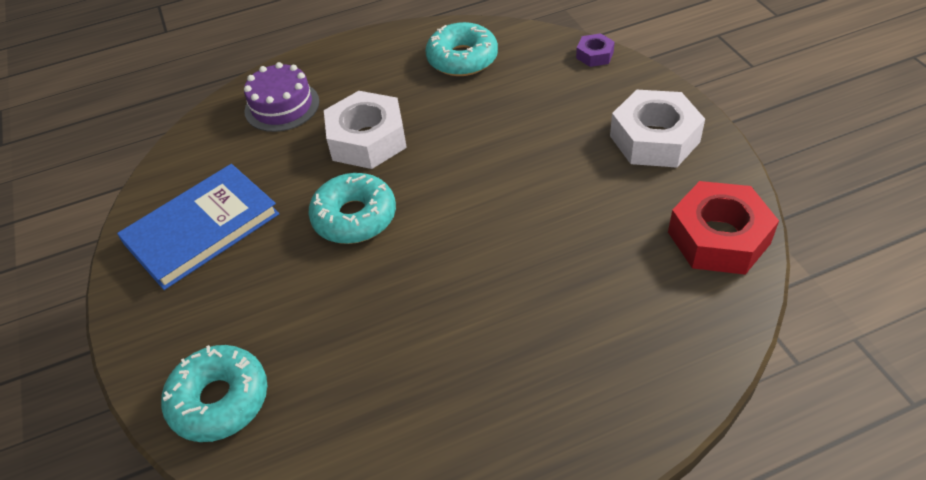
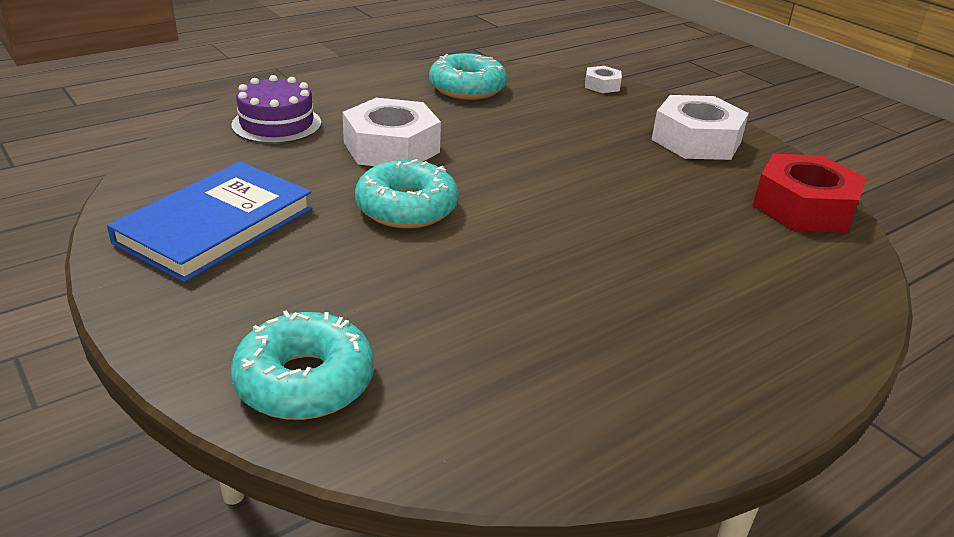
camera: 20 degrees left, 15 degrees down
purple nut [576,33,615,67] -> white nut [585,66,622,93]

